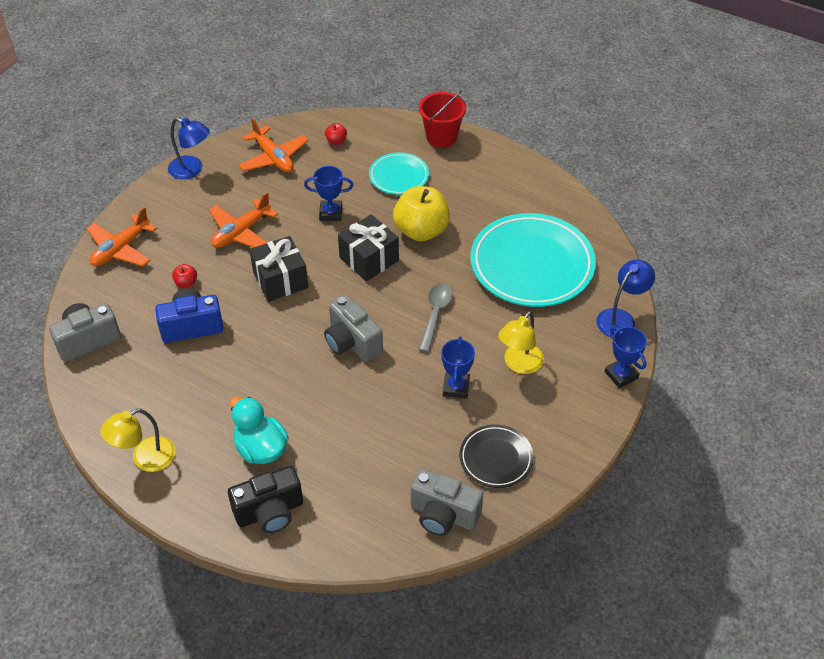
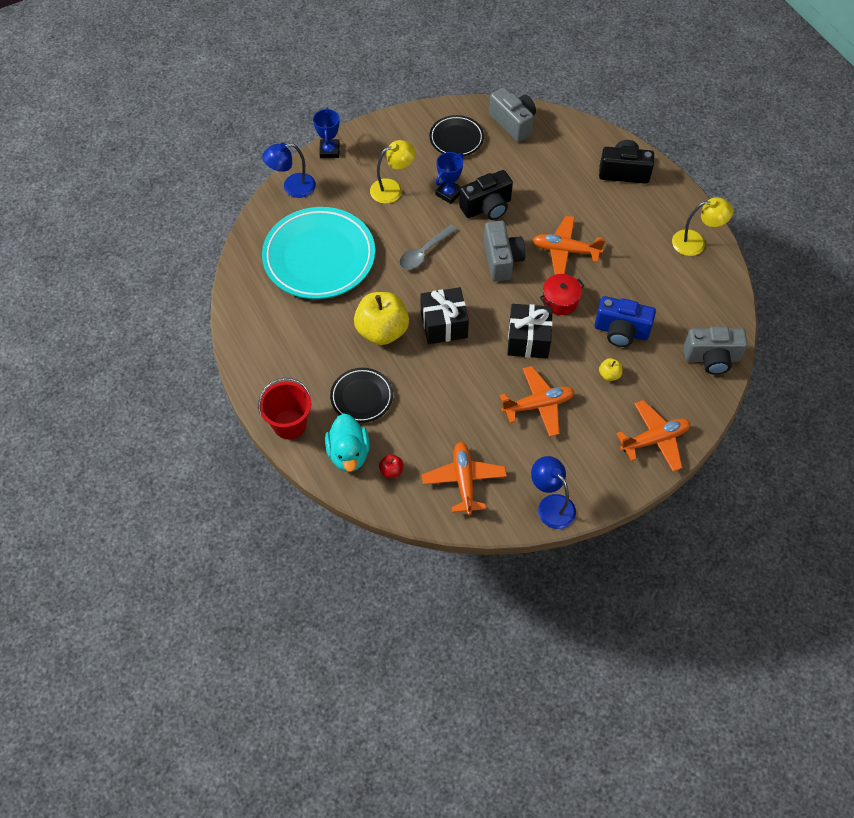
camera: 150 degrees left, 10 degrees up
red apple [172,264,197,288] -> yellow apple [599,358,622,381]
turquoise duck [230,397,289,464] -> turquoise duck moved to [325,413,370,472]
blue trophy [304,166,353,221] -> none
turquoise plate [369,152,429,195] -> black plate [330,368,393,423]
none -> black camera [459,170,513,220]
none -> orange plane [532,216,605,275]
none -> red pot [540,274,584,315]

